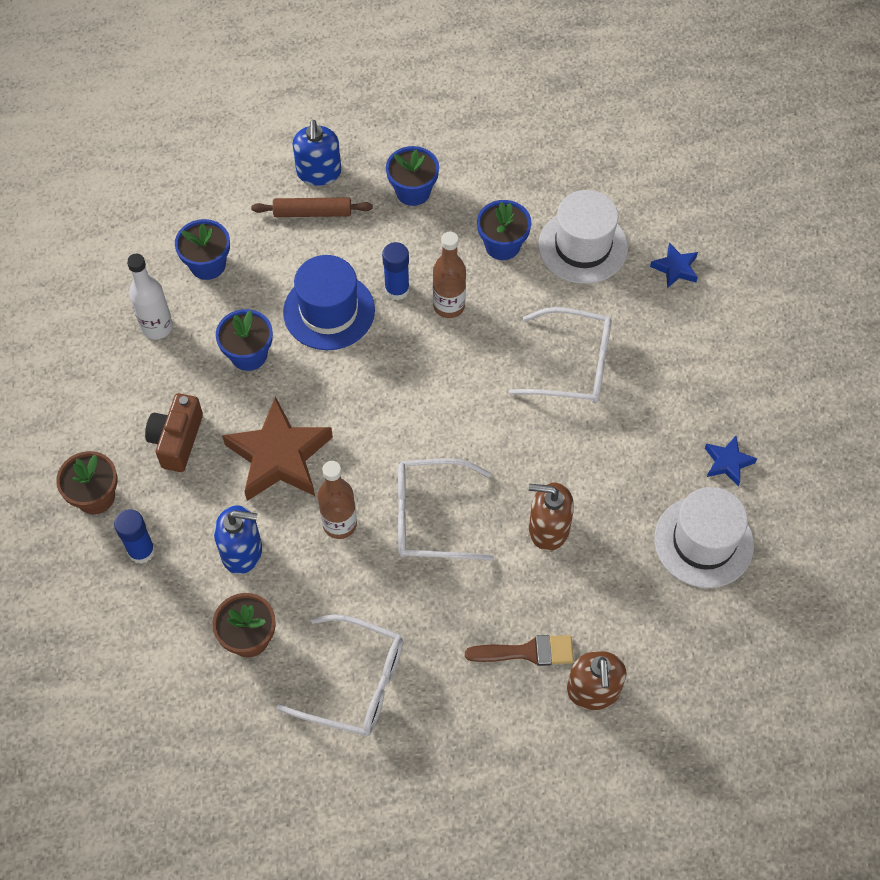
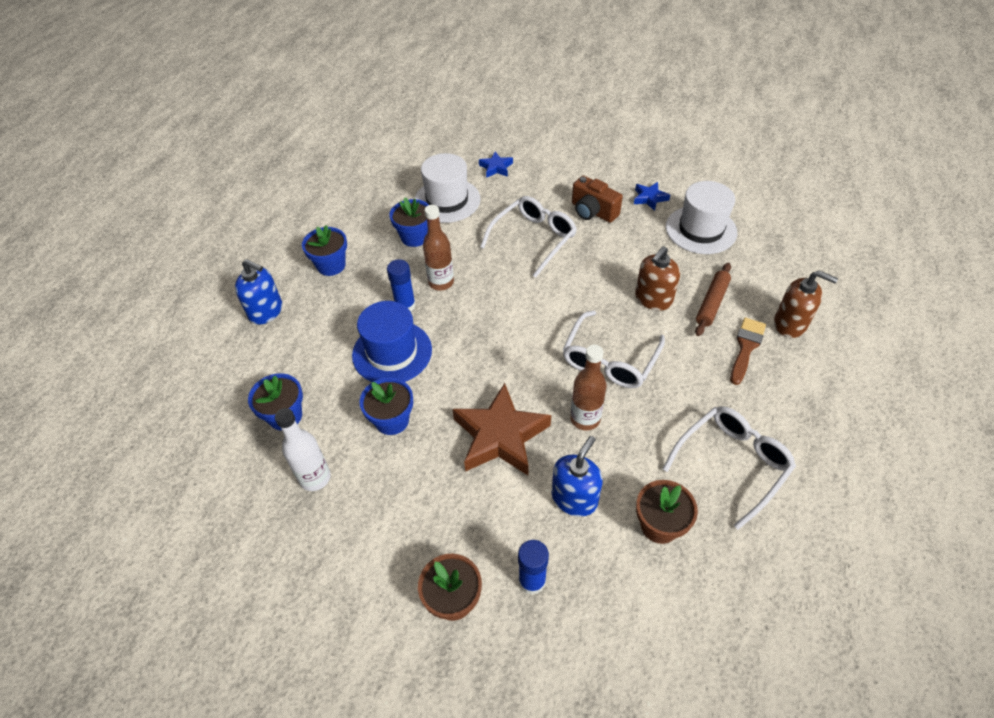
camera: 60 degrees left, 10 degrees down
brown camera [145,393,203,472] -> brown camera moved to [572,176,623,223]
brown rolling pin [251,197,373,217] -> brown rolling pin moved to [695,263,731,336]

